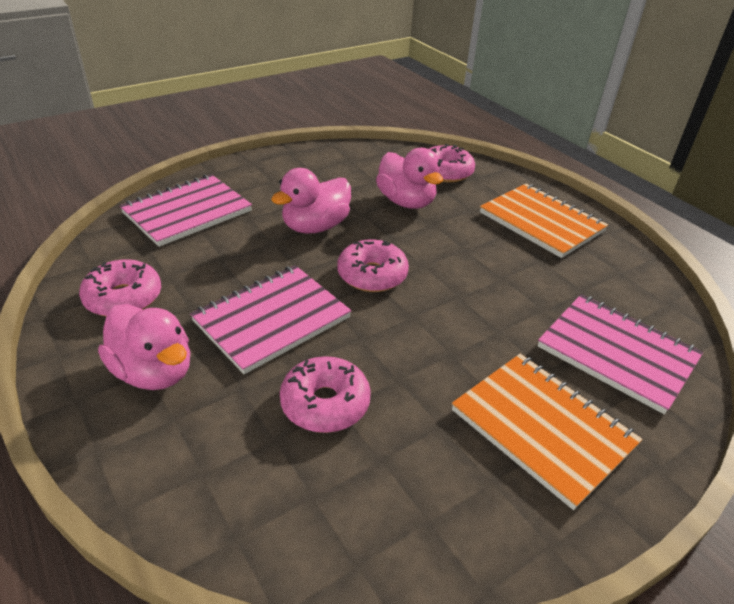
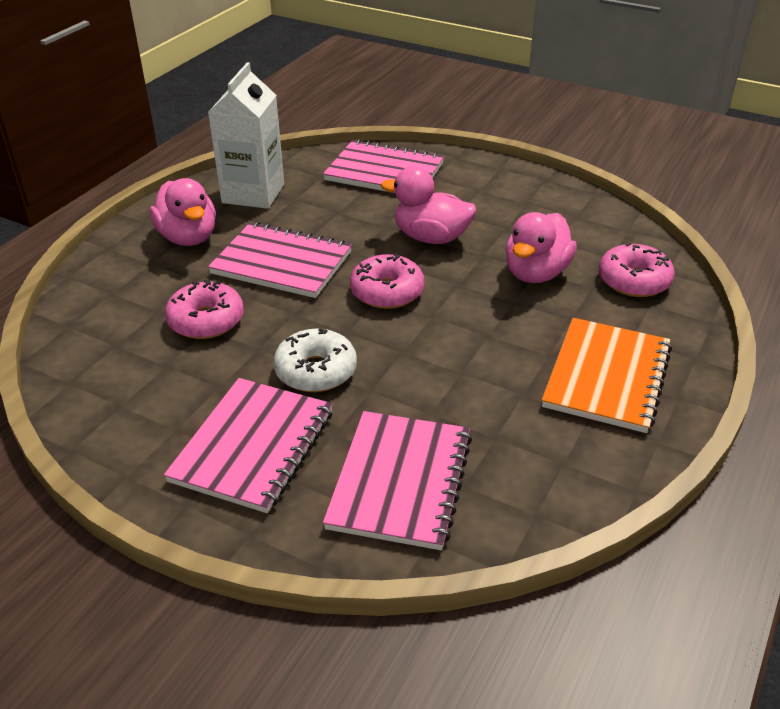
camera: 65 degrees right, 0 degrees up
pink donut [79,259,161,316] -> white carton [208,62,284,209]
pink duck [98,304,190,390] -> pink duck turned 45 degrees counterclockwise [149,178,216,246]
orange notebook [452,354,643,510] -> pink notebook [164,378,333,513]
none -> white donut [273,328,357,392]

